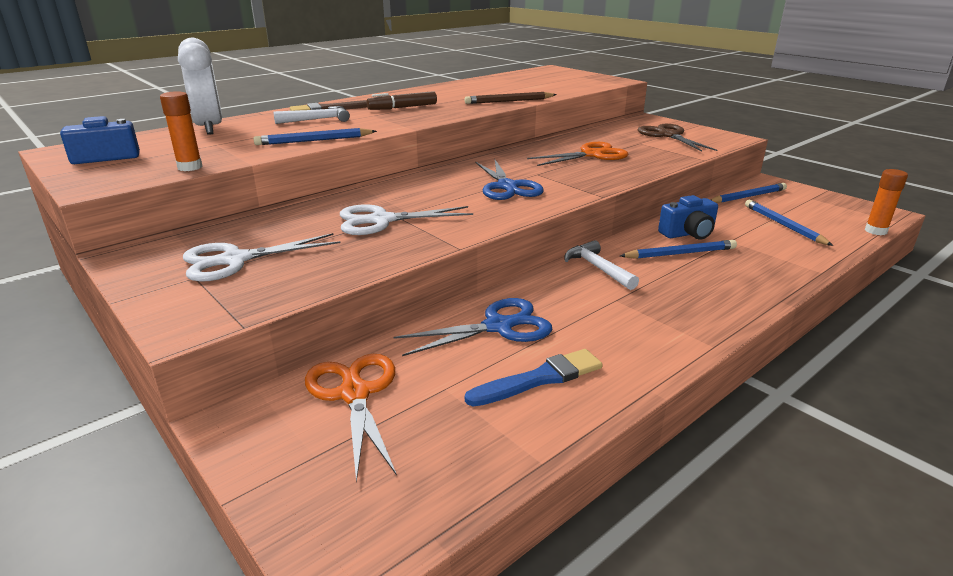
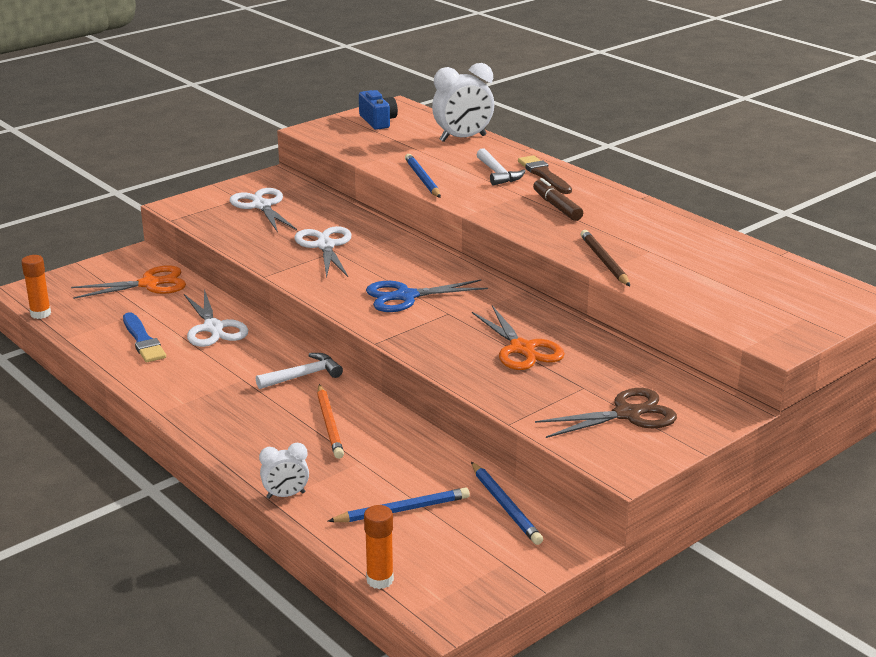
camera: 90 degrees right, 0 degrees up
orange glue stick [160,91,203,171] -> orange glue stick moved to [21,255,51,319]
blue scissors [394,298,552,356] -> white scissors [184,289,248,347]
blue pencil [620,240,737,259] -> orange pencil [317,384,344,459]
blue camera [658,195,718,240] -> none
none -> white clock [259,443,309,499]

